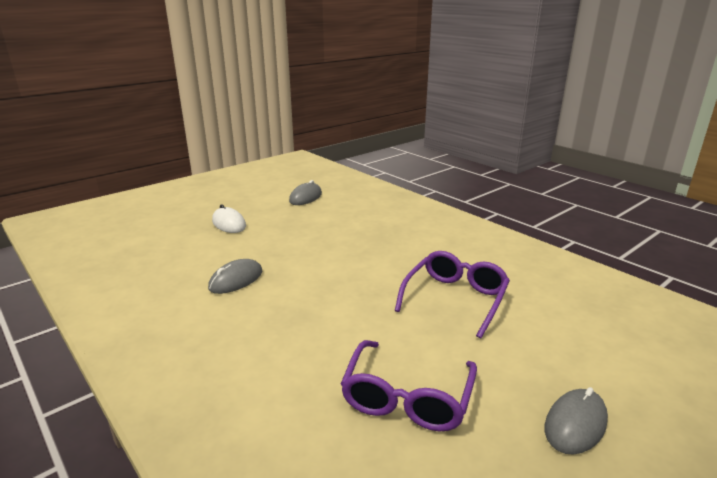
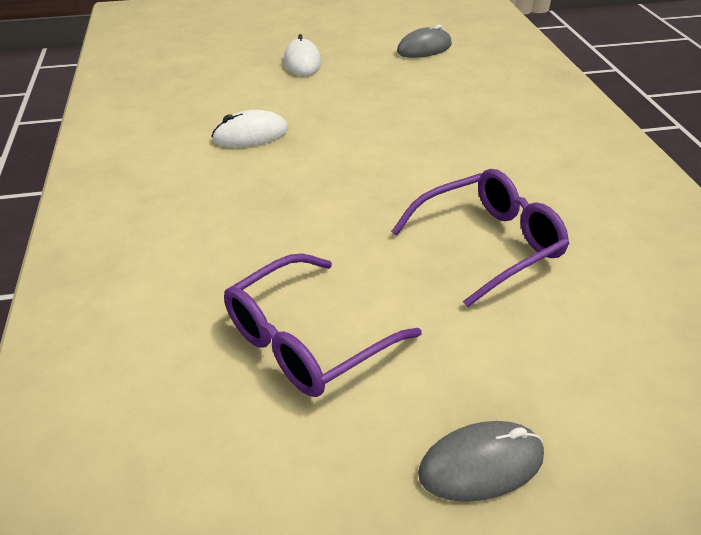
camera: 30 degrees right, 15 degrees up
grey mouse [208,259,262,294] -> white mouse [211,110,288,147]

